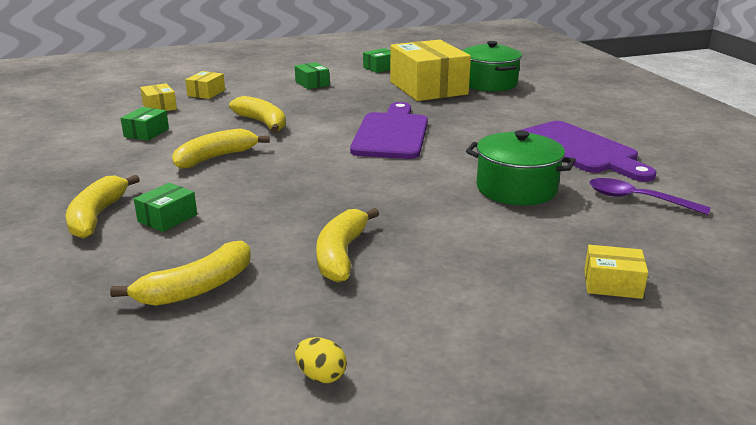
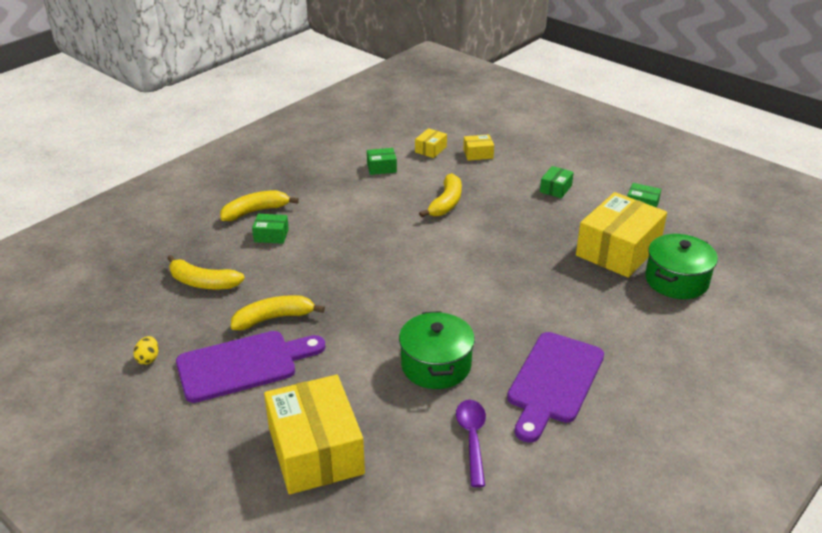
camera: 60 degrees right, 10 degrees up
yellow banana [172,128,270,169] -> none
purple cutting board [350,102,428,159] -> purple cutting board moved to [176,331,326,403]
yellow box [584,245,648,299] -> yellow box [264,375,365,494], size x2.27

